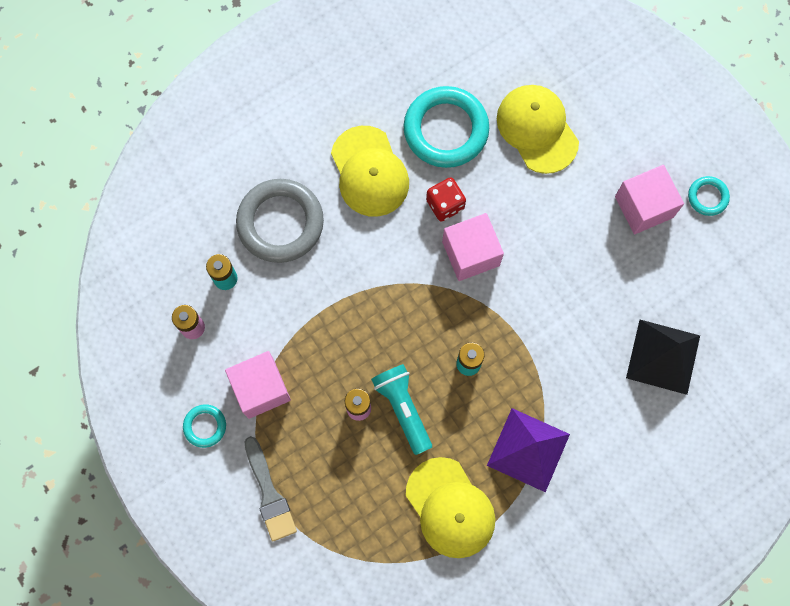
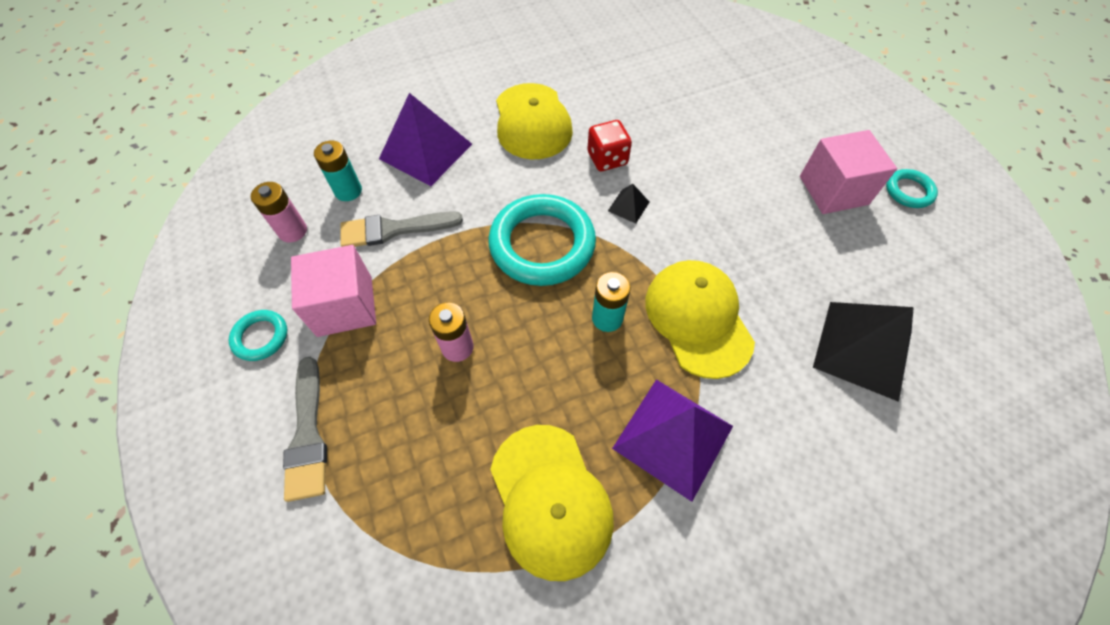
camera: 10 degrees right, 15 degrees down
grey ring [236,179,324,263] -> purple pyramid [379,93,472,186]
turquoise flashlight [371,364,432,455] -> none
turquoise ring [404,86,489,168] -> turquoise ring moved to [488,194,596,286]
pink cube [442,213,504,281] -> black pyramid [608,184,649,224]
yellow cap [497,85,579,174] -> yellow cap moved to [645,260,755,379]
none -> grey brush [340,211,463,247]

